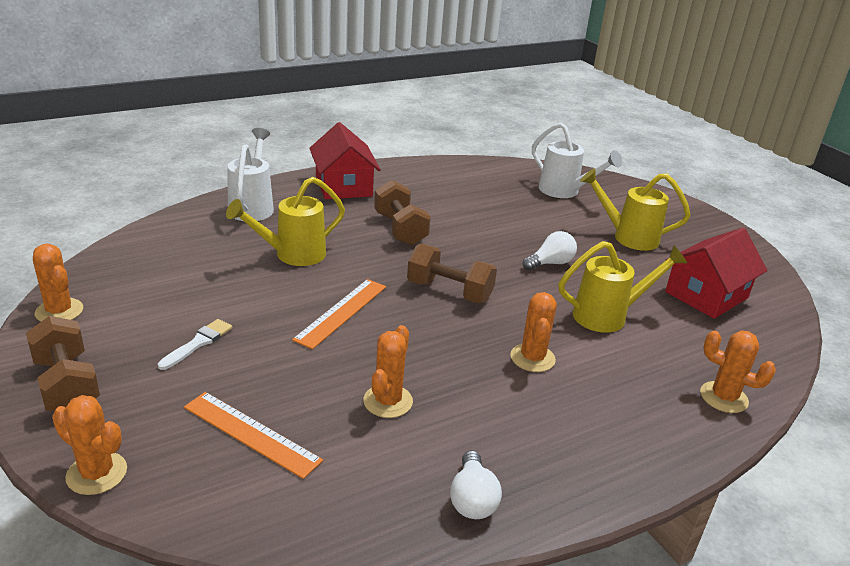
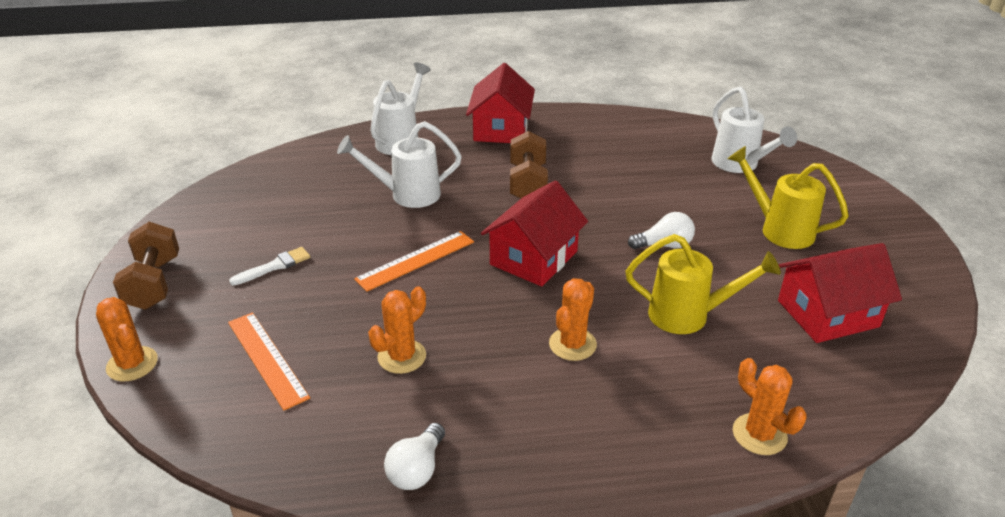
camera: 25 degrees right, 5 degrees up
orange cactus [33,244,83,322] -> none
yellow watering can [226,177,345,266] -> white watering can [337,121,462,208]
brown dumbbell [407,243,497,303] -> red house [481,180,588,286]

